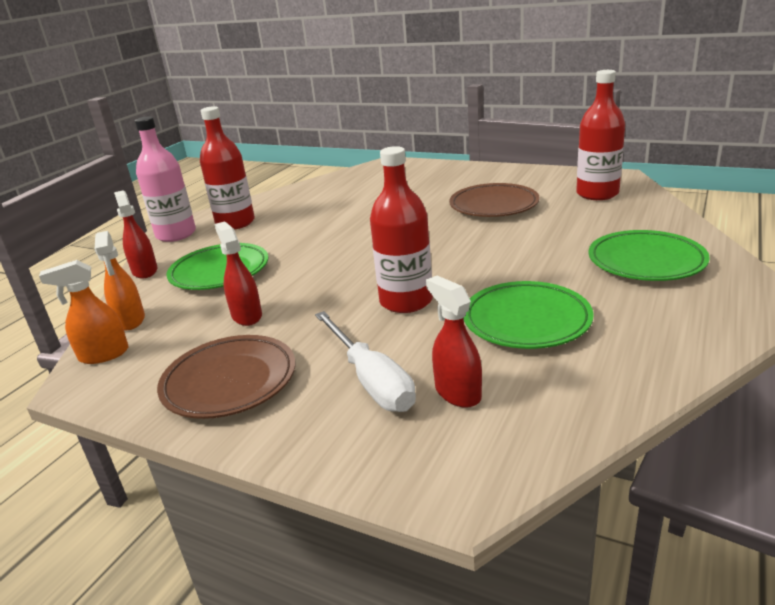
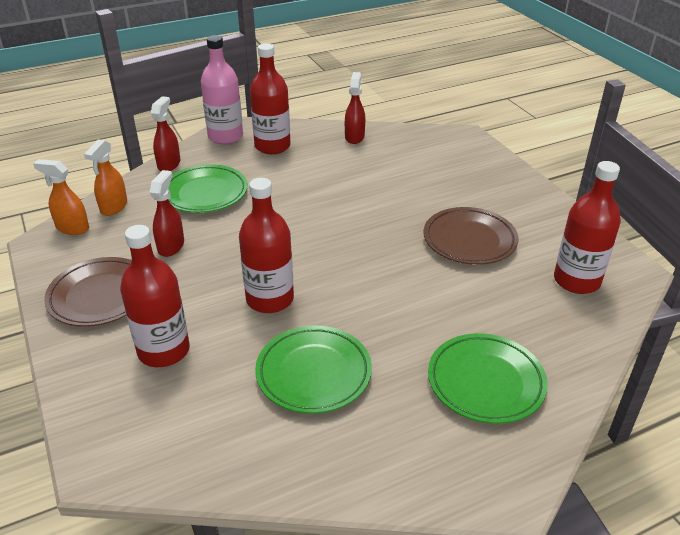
camera: 35 degrees right, 10 degrees up
white screwdriver [315,311,416,412] -> red bottle [120,225,190,367]
red spray bottle [426,276,482,408] -> red spray bottle moved to [345,72,365,144]

